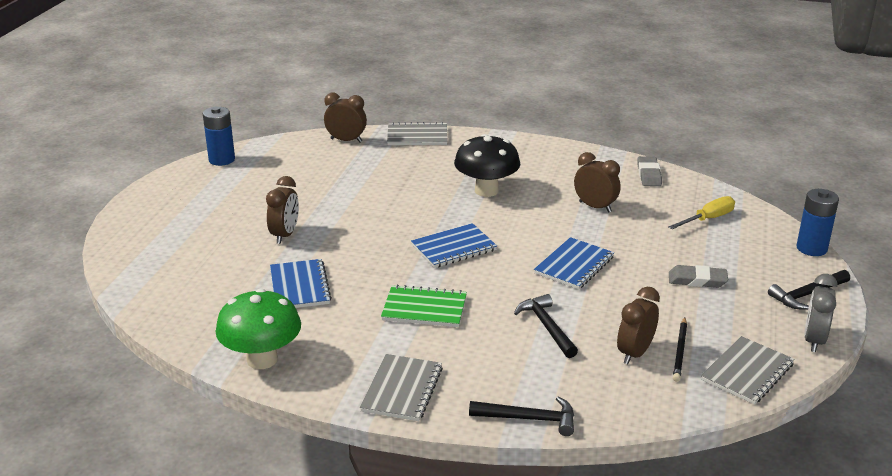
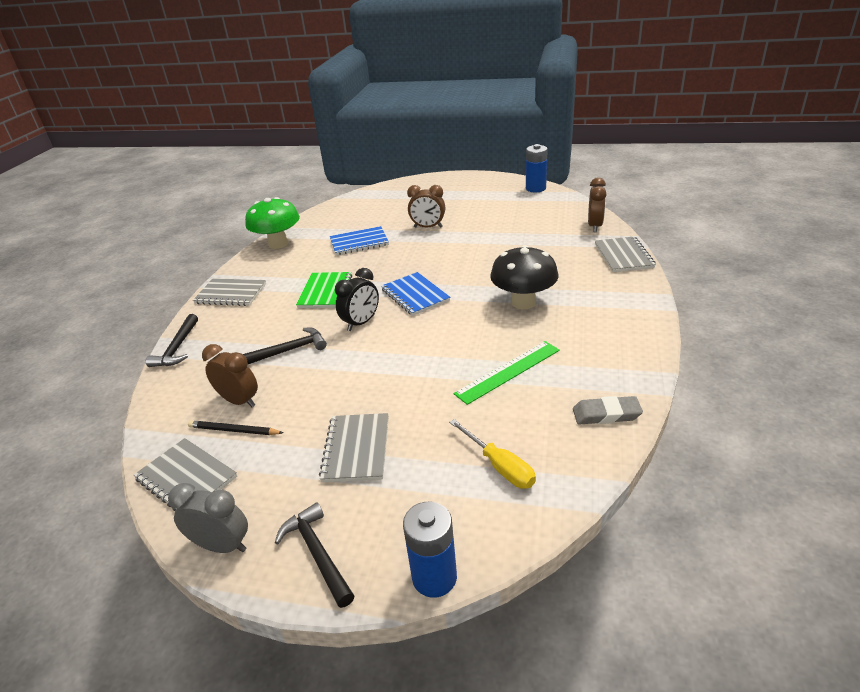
camera: 90 degrees right, 5 degrees up
blue notebook [534,237,614,289] -> none
brown clock [574,152,621,213] -> green ruler [454,341,560,405]
grey eraser [669,265,728,288] -> grey notebook [319,413,389,482]
none -> black clock [335,268,379,331]

